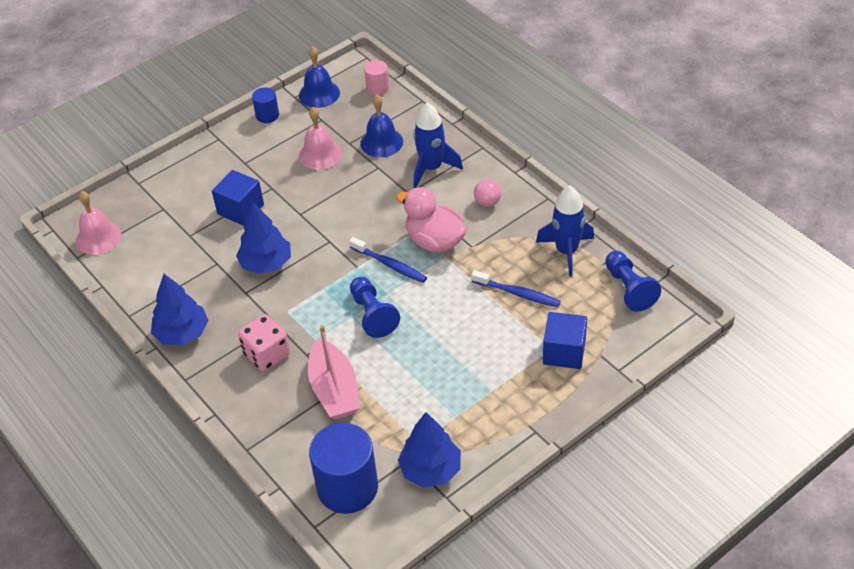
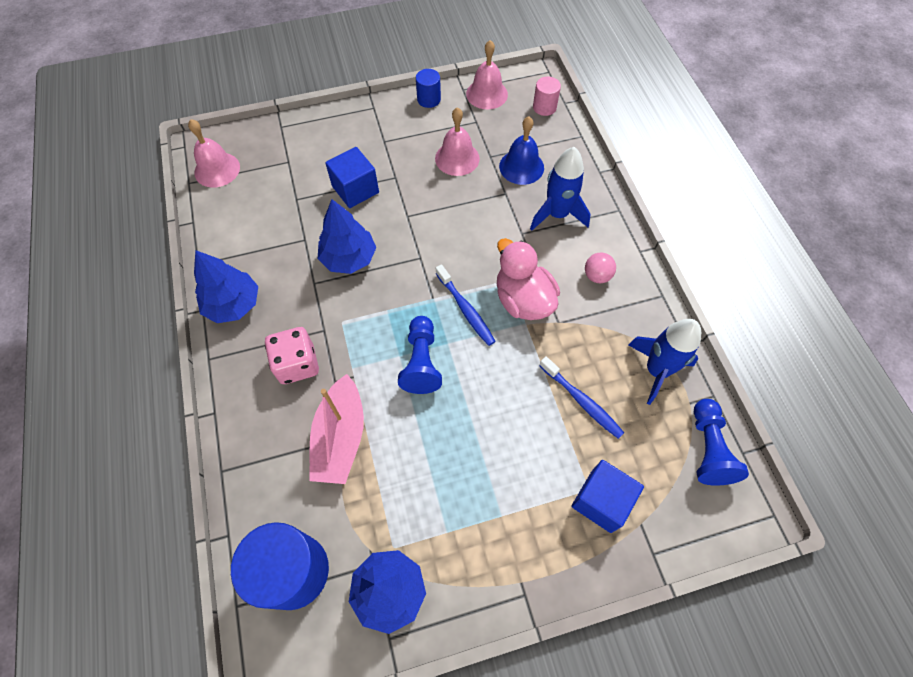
camera: 20 degrees right, 15 degrees up
blue bell [299,46,340,108] -> pink bell [466,40,508,109]

